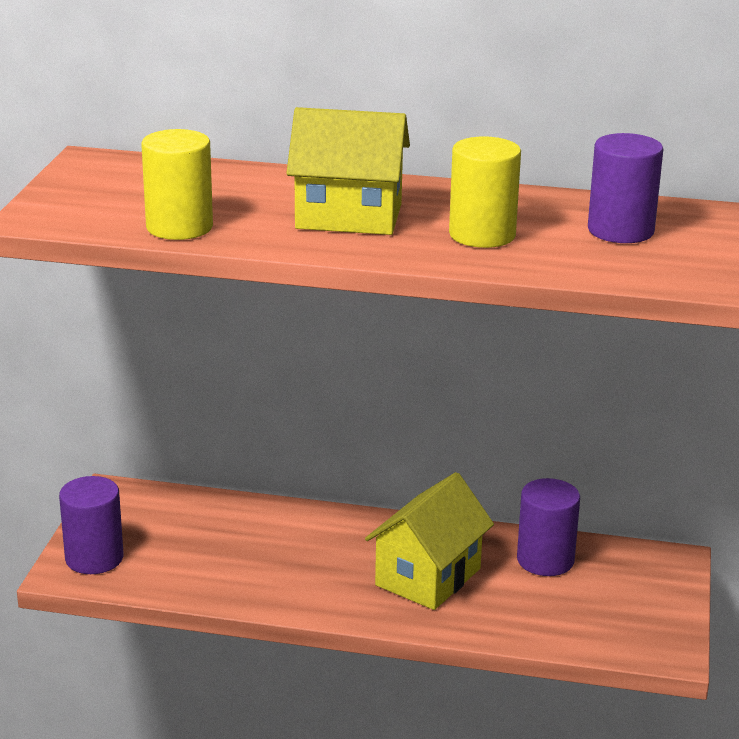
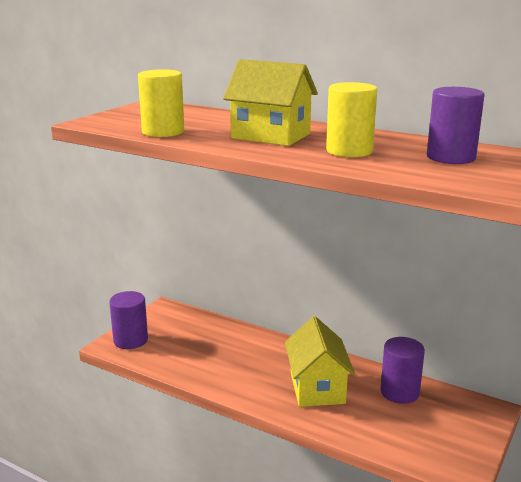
camera: 20 degrees right, 5 degrees down
yellow house [365,472,494,610] -> yellow house turned 60 degrees counterclockwise [285,316,355,407]

